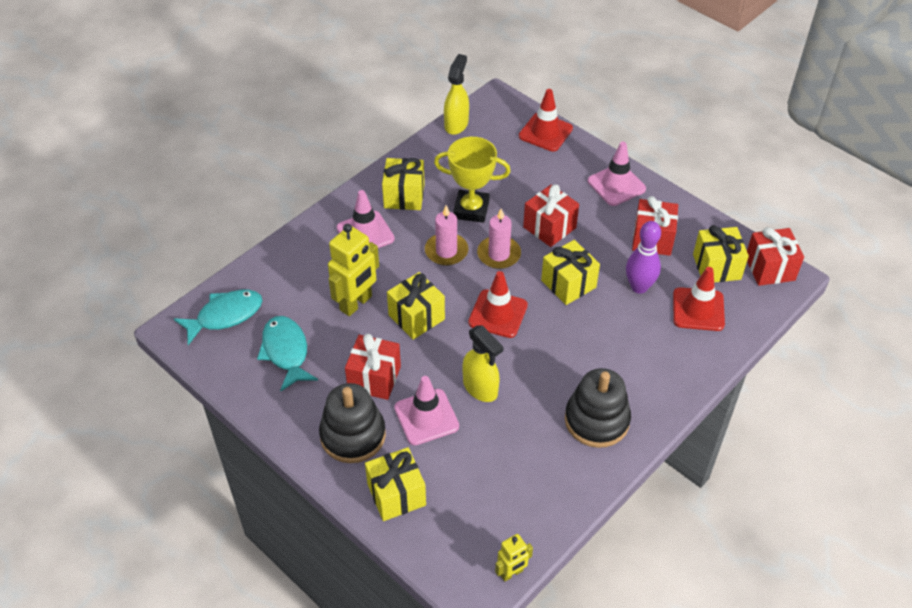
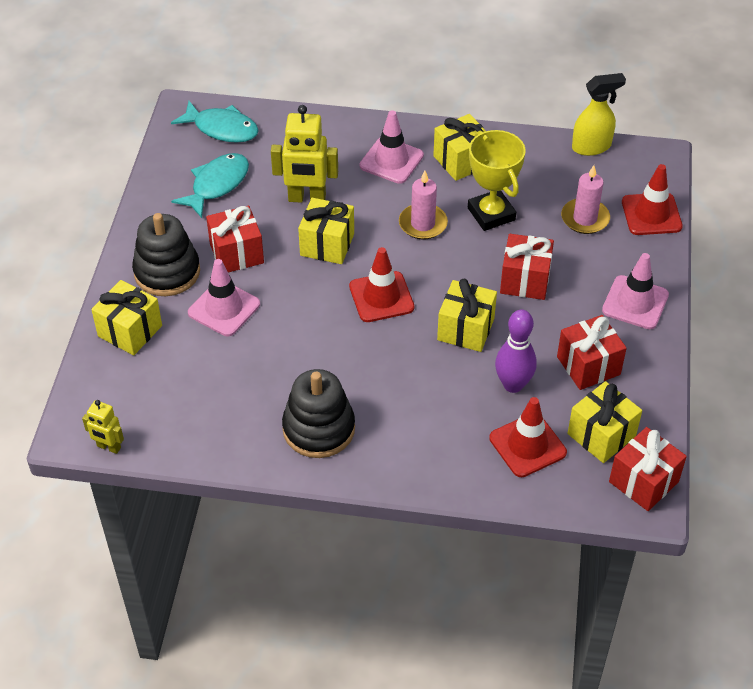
camera: 55 degrees right, 0 degrees up
yellow spray bottle [462,325,503,402] -> none
pink candle [477,208,521,269] -> pink candle moved to [561,165,610,234]

